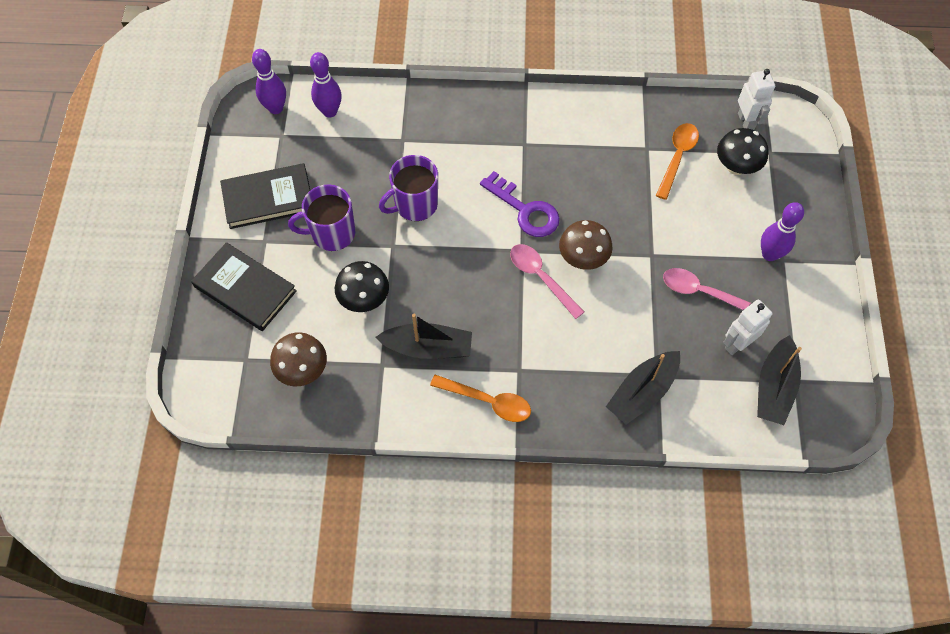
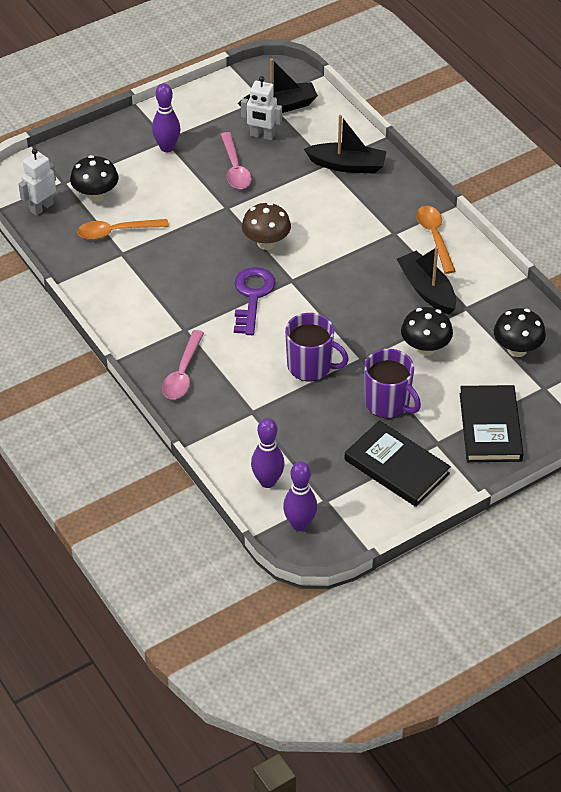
camera: 125 degrees left, 15 degrees down
brown mushroom [270,332,327,386] -> black mushroom [494,308,546,357]
pink spoon [510,244,584,319] -> pink spoon moved to [162,330,204,399]

